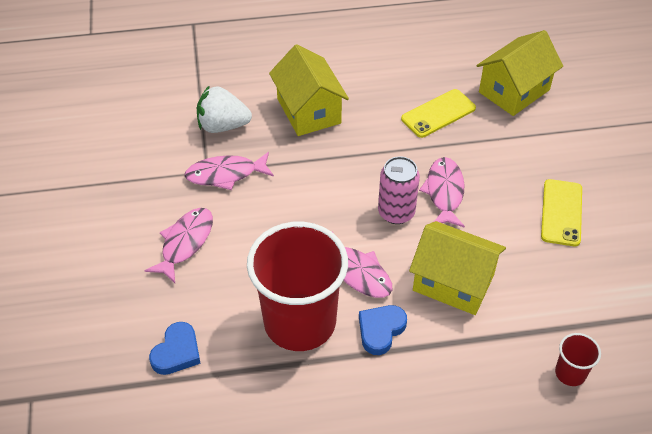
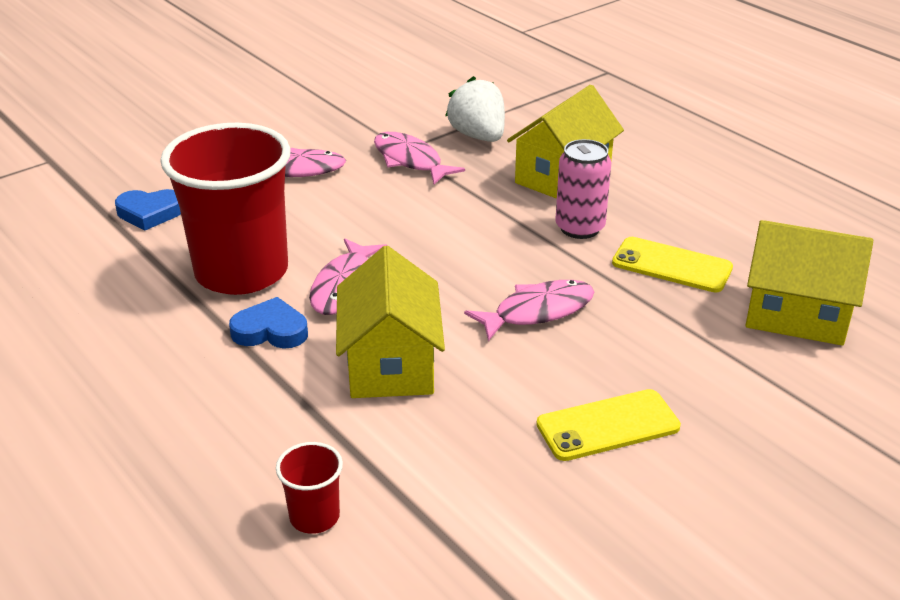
camera: 60 degrees right, 15 degrees down
pink can [378,156,420,224] -> pink can moved to [555,139,611,239]

